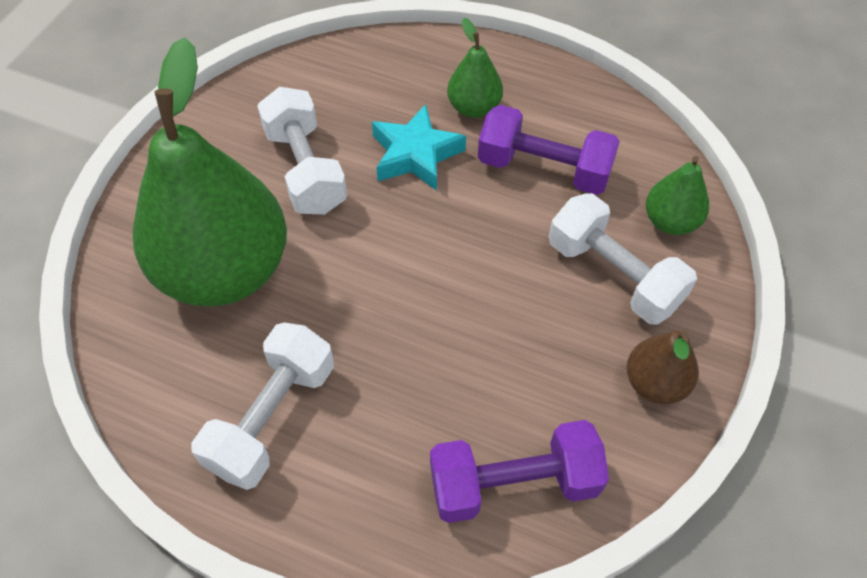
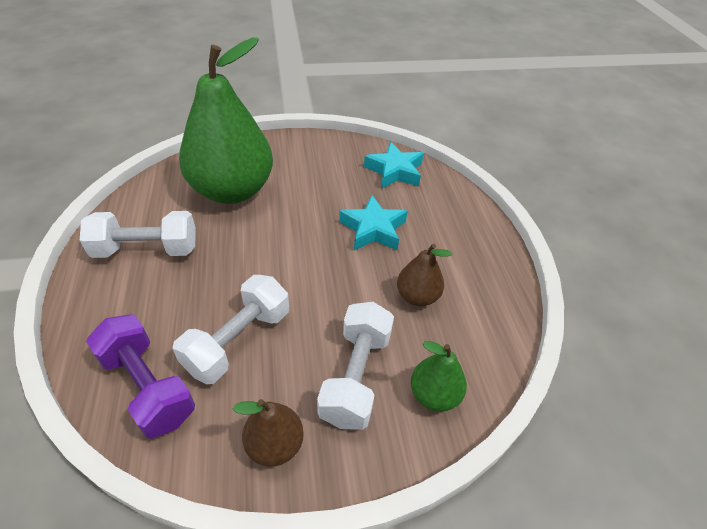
camera: 55 degrees right, 10 degrees down
white dumbbell [257,87,347,215] -> white dumbbell moved to [172,275,289,384]
green pear [447,18,503,118] -> none
purple dumbbell [478,105,620,195] -> brown pear [397,244,452,306]
none -> turquoise star [364,142,424,189]

